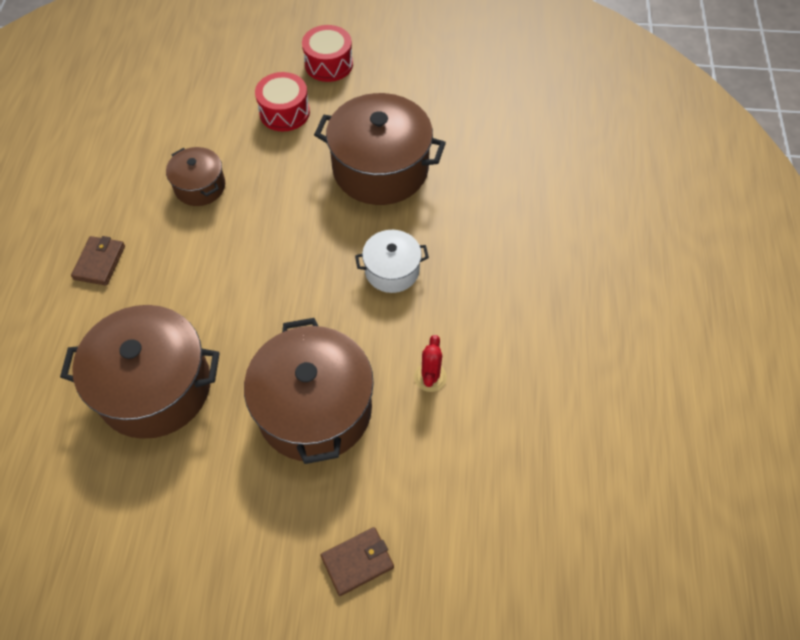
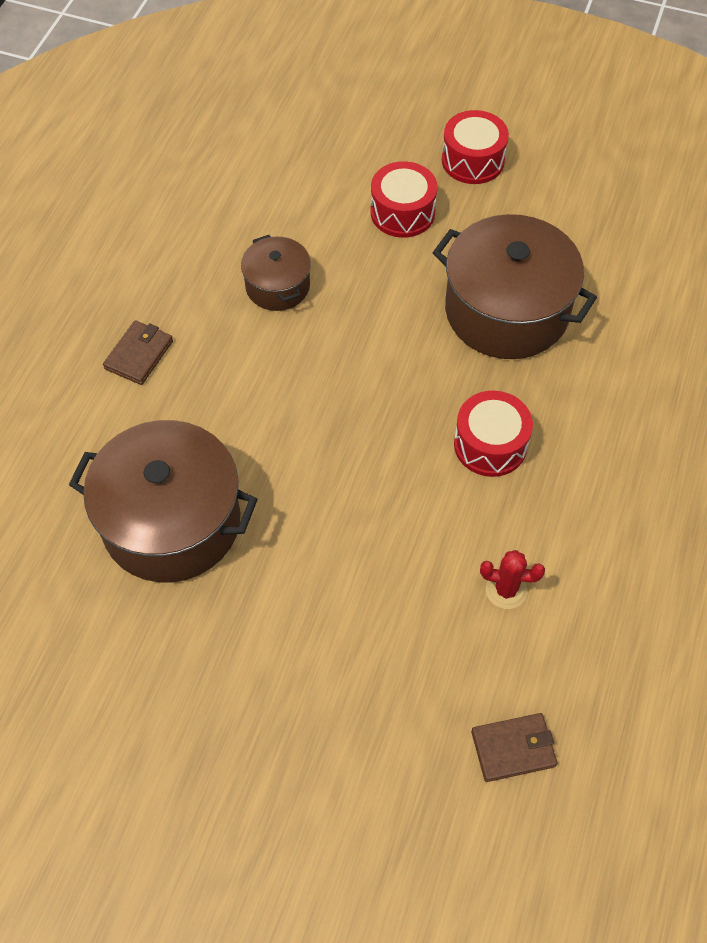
camera: 15 degrees right, 0 degrees up
brown pot [244,318,374,464] -> none
brown wallet [321,527,394,596] -> brown wallet moved to [471,713,557,782]
white pot [355,230,429,293] -> red drum [454,391,533,477]
red cactus [414,335,447,392] -> red cactus turned 75 degrees clockwise [480,550,545,609]

